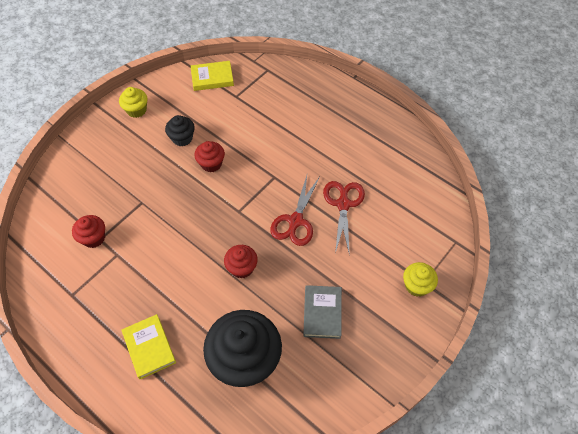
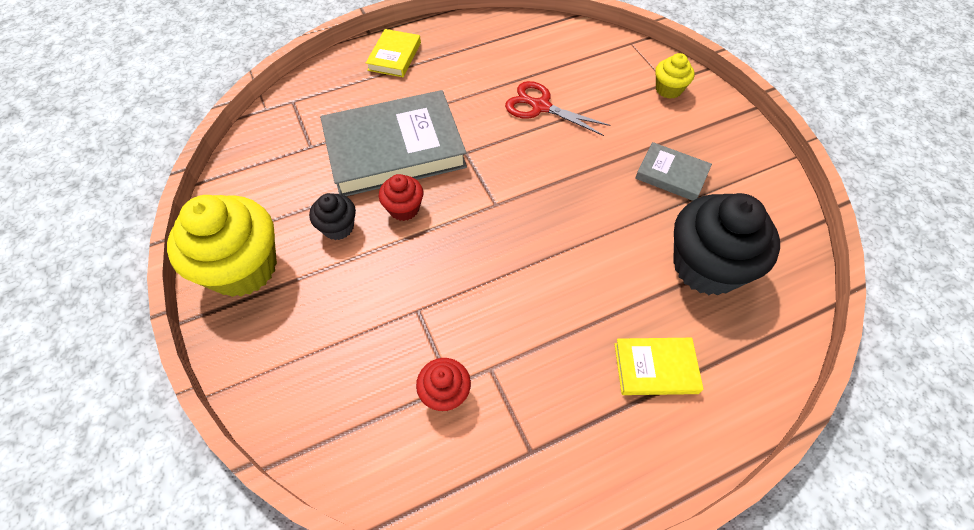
camera: 65 degrees left, 0 degrees up
yellow cupcake [119,87,148,118] -> yellow cupcake [167,195,277,297], size x2.05
yellow book [191,61,234,91] -> yellow book moved to [366,29,421,77]
red cupcake [224,245,258,278] -> none
red scissors [270,176,319,246] -> none
none -> grey book [320,90,467,196]

